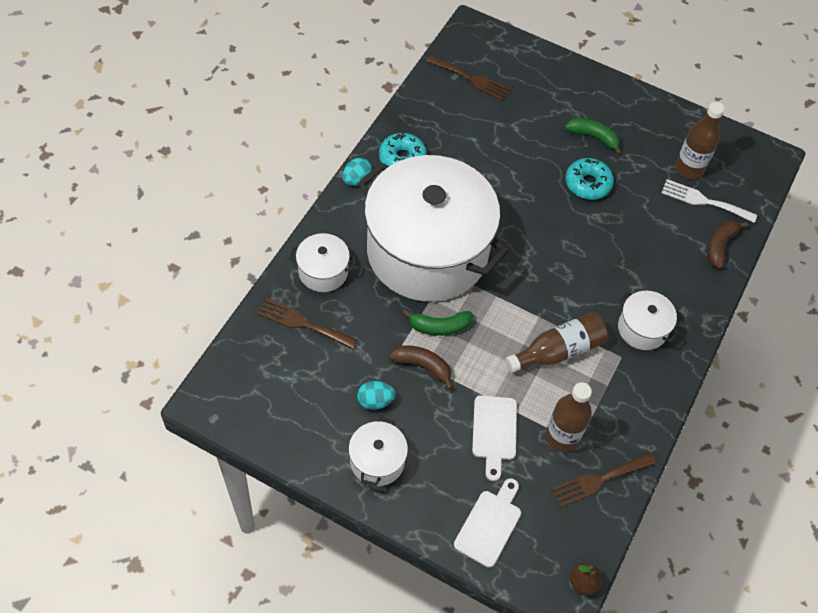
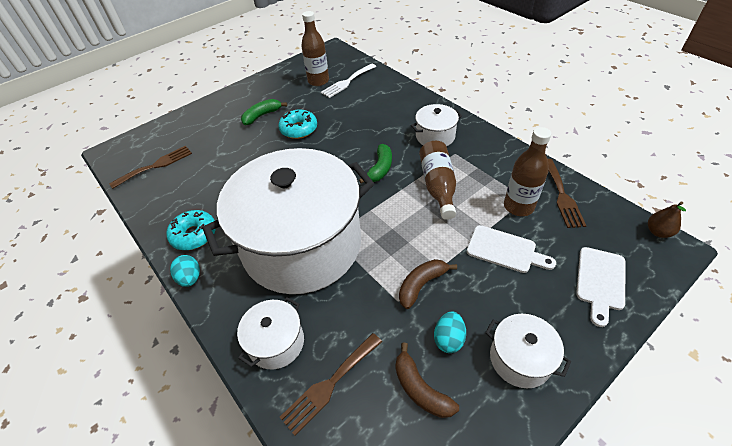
camera: 60 degrees left, 10 degrees down
green banana [403,309,473,336] -> green banana moved to [359,144,392,183]
white cutting board [454,478,521,568] -> white cutting board turned 120 degrees counterclockwise [576,247,625,327]
brown banana [707,221,748,269] -> brown banana moved to [395,343,459,418]

